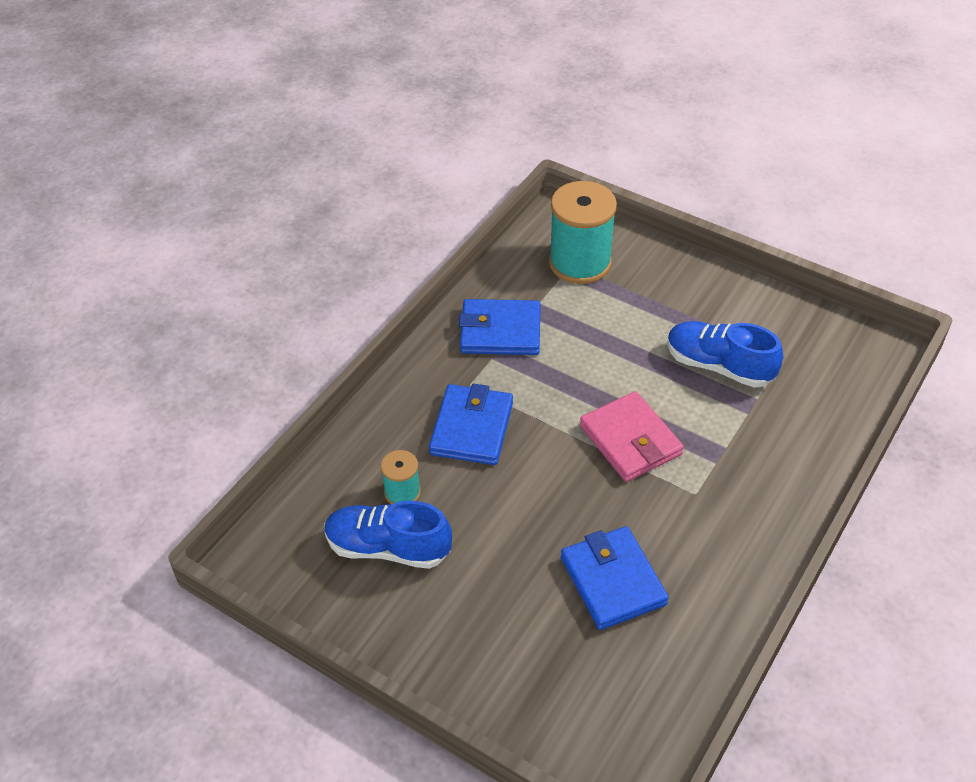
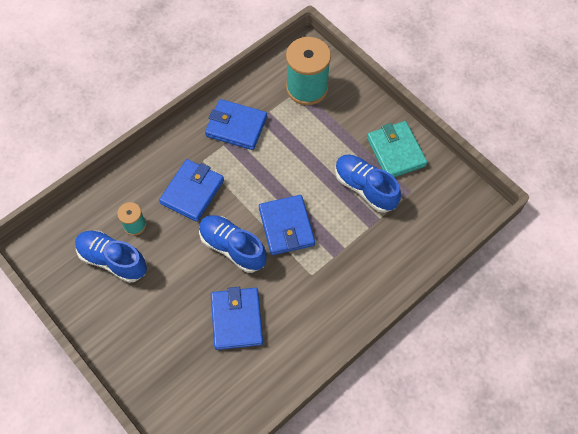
camera: 15 degrees right, 15 degrees up
pink wallet [580,391,684,482] -> blue wallet [259,195,315,255]
none -> blue shoe [199,215,267,273]
none -> turquoise wallet [367,121,427,177]

